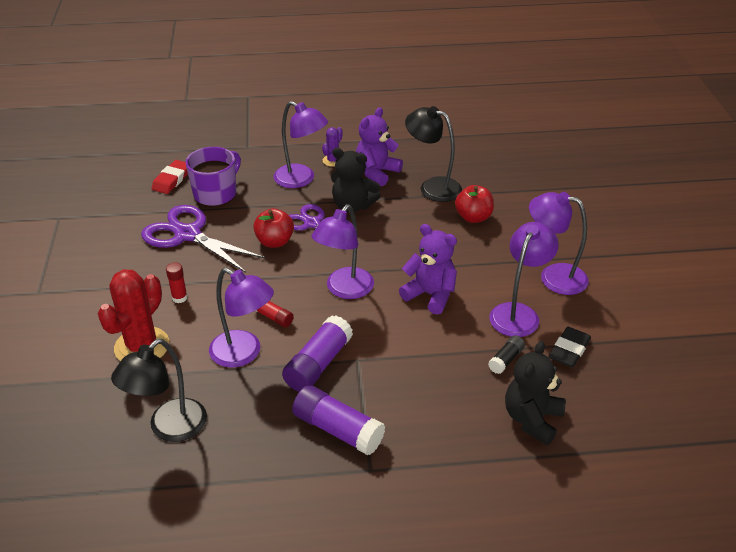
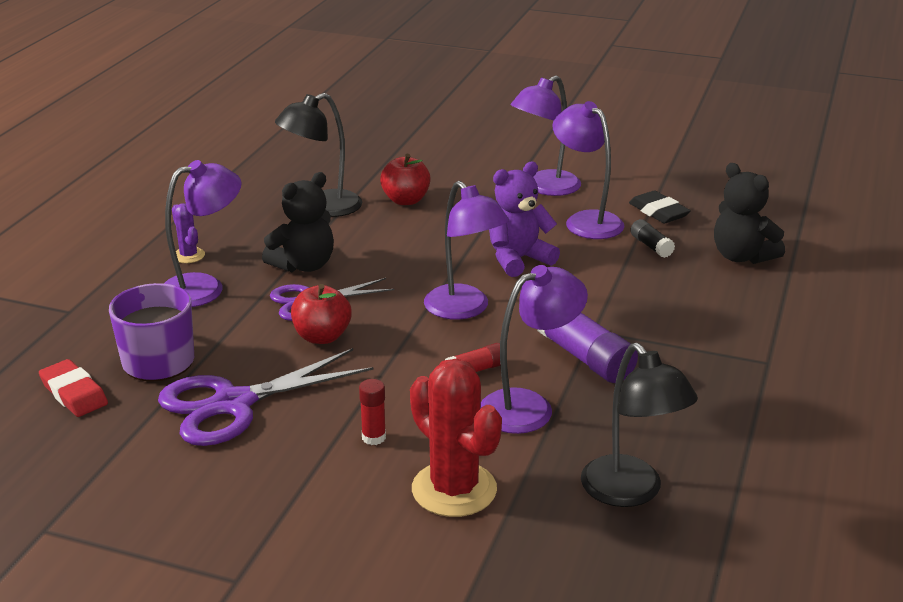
camera: 65 degrees left, 10 degrees down
purple glue stick [292,385,385,455] -> none
purple teddy bear [356,107,403,186] -> none

